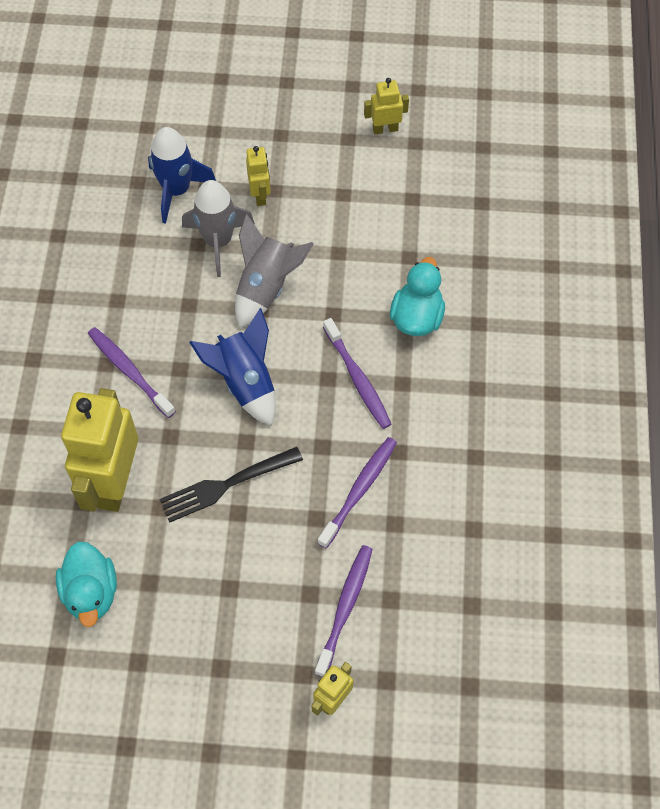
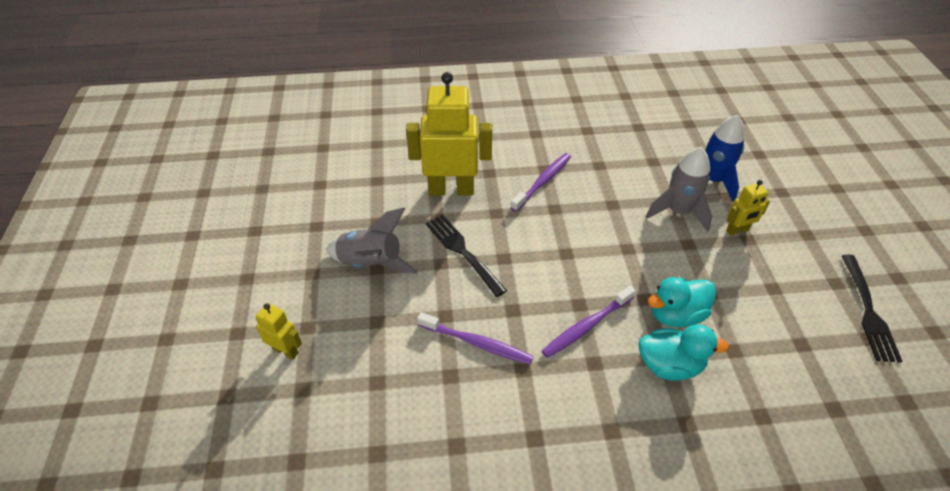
camera: 80 degrees right, 15 degrees down
turquoise duck [56,541,117,627] -> turquoise duck moved to [648,277,716,327]
blue rocket [189,308,276,426] -> none
grey rocket [235,214,314,328] -> grey rocket moved to [326,208,418,274]
purple toothbrush [315,545,373,677] -> none
yellow robot [364,78,409,134] -> black fork [842,255,903,363]

